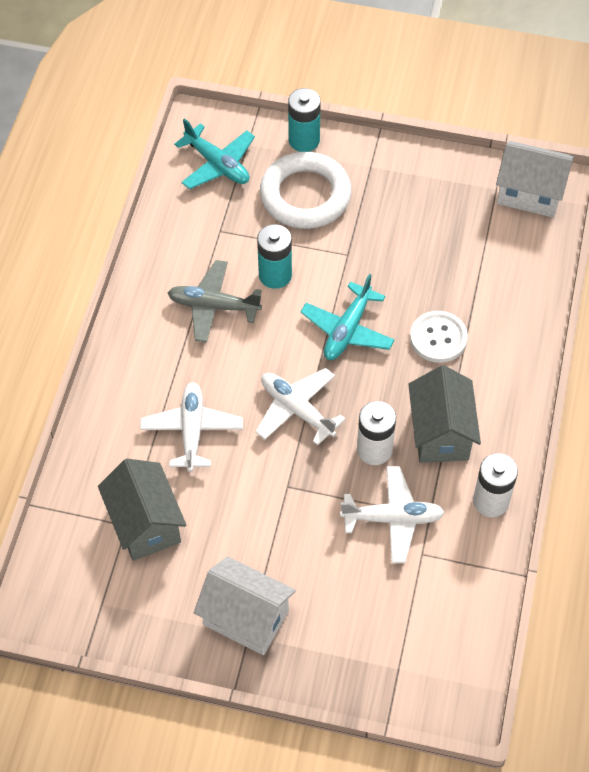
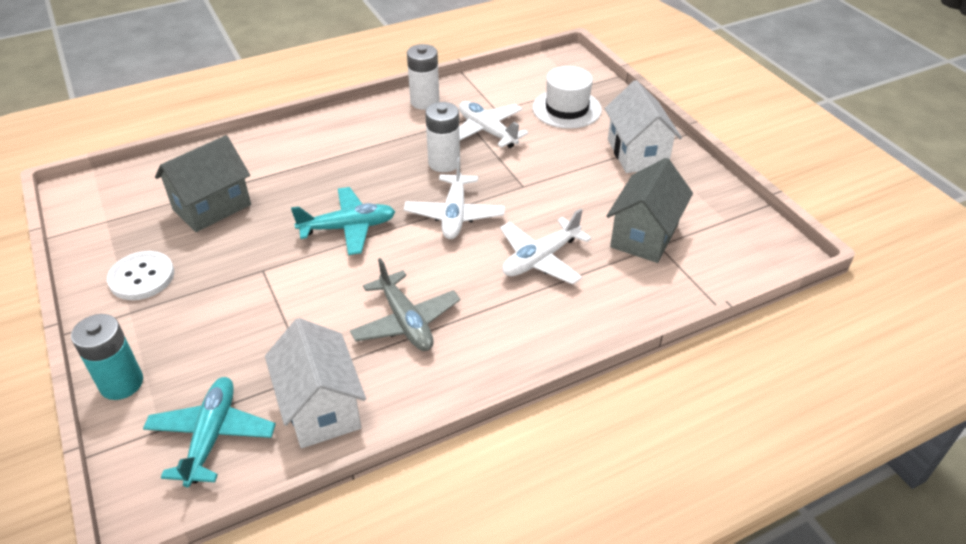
camera: 130 degrees left, 15 degrees down
turquoise battery [257,224,292,289] -> none
white ring [260,152,352,229] -> none
grey house [408,365,481,463] -> grey house moved to [155,135,251,232]
white button [410,311,468,363] -> white button moved to [107,251,174,300]
white house [496,141,574,218] -> white house moved to [265,318,366,448]
none -> white hat [533,66,602,129]

